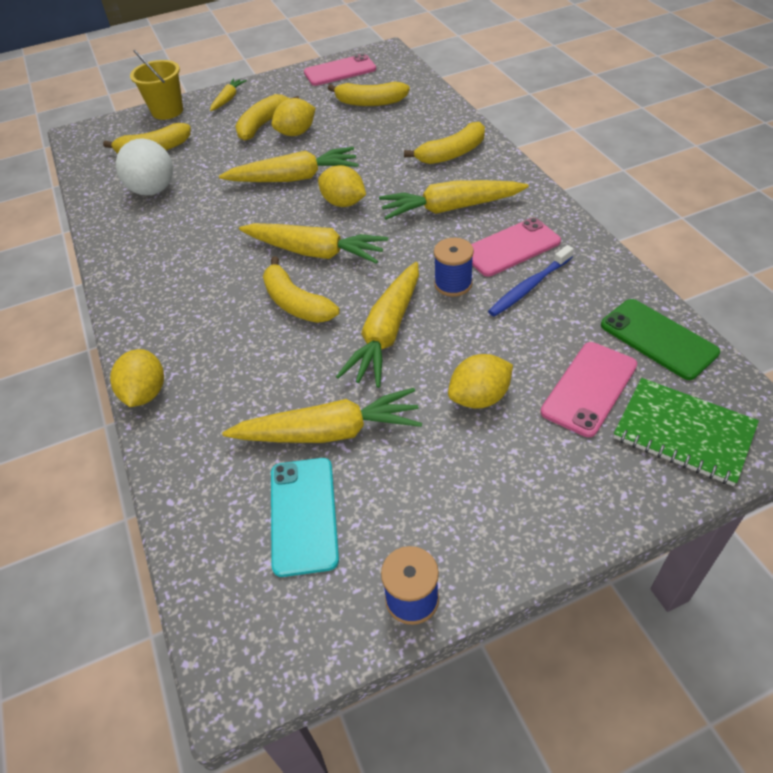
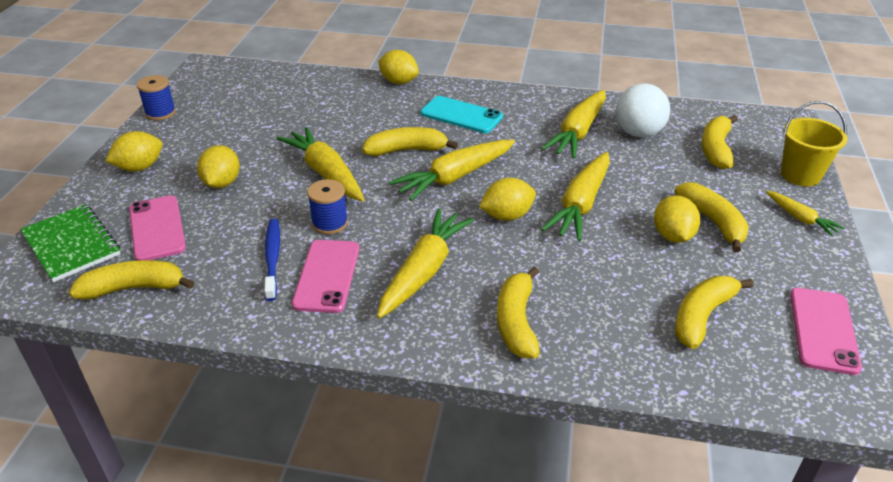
camera: 120 degrees right, 10 degrees down
yellow carrot [222,388,422,443] -> yellow carrot moved to [541,90,606,159]
turquoise phone [271,458,339,577] -> turquoise phone moved to [421,96,503,133]
green phone [601,299,720,380] -> yellow banana [69,260,194,300]
green notebook [613,378,759,486] -> green notebook turned 75 degrees clockwise [20,204,120,282]
none -> yellow lemon [105,131,163,171]

